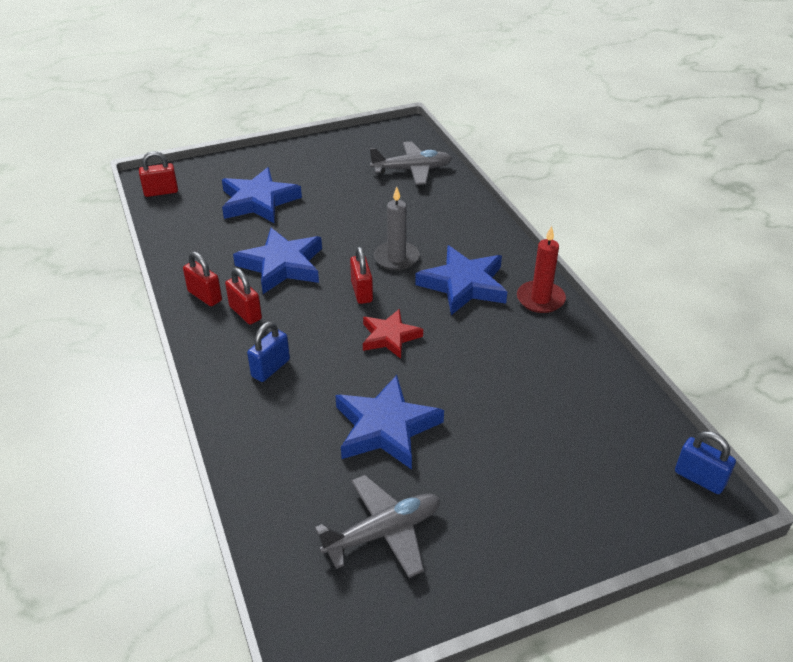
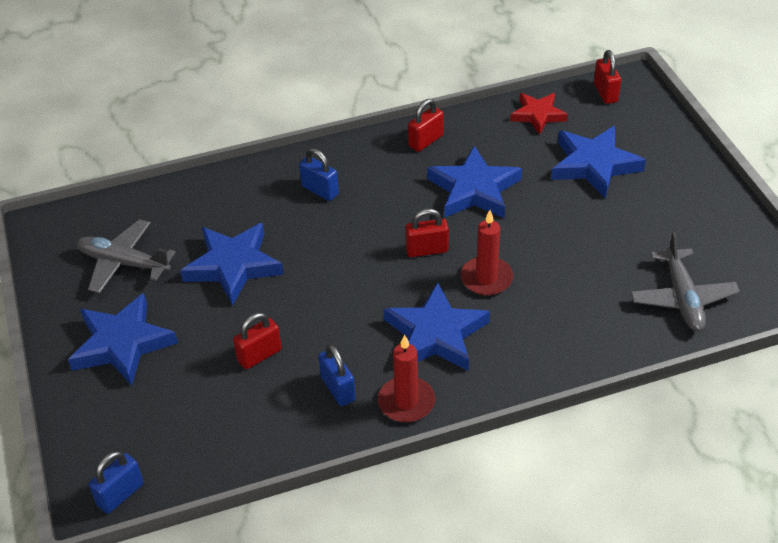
camera: 95 degrees right, 5 degrees up
red padlock [225,268,262,324] -> red padlock moved to [233,313,282,369]
grey plane [315,475,440,578] -> grey plane turned 135 degrees clockwise [76,219,176,293]
red star [363,309,423,359] -> red star moved to [510,93,568,135]
grey candle [374,187,420,271] -> red candle [461,210,513,296]
none -> blue star [68,293,178,386]
none -> blue padlock [318,344,356,406]

